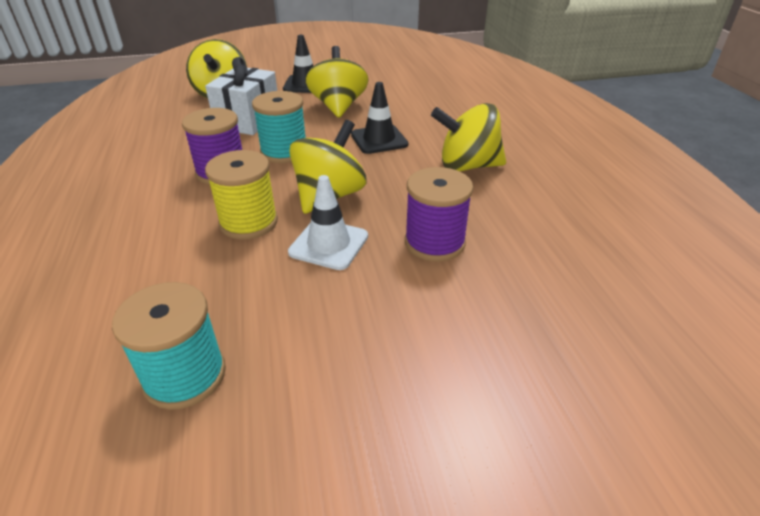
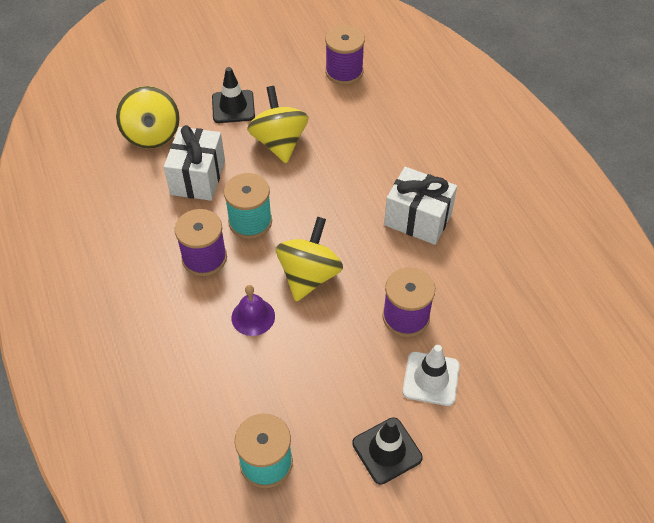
camera: 10 degrees left, 15 degrees up
yellow spool [205,150,278,240] -> purple bell [232,285,275,336]
white traffic cone [288,175,368,270] -> white traffic cone moved to [402,345,460,406]
black traffic cone [351,82,408,154] -> black traffic cone moved to [352,417,423,485]
yellow spinning top [431,103,506,171] -> white gift [384,167,457,245]
none -> purple spool [325,25,365,85]

